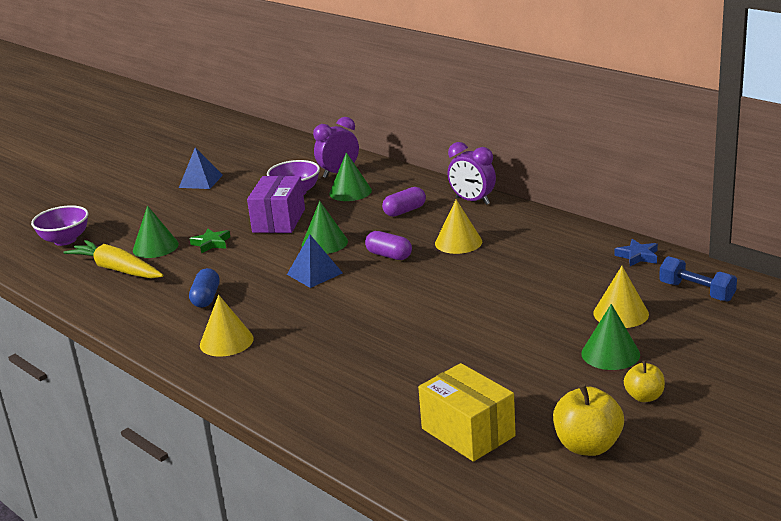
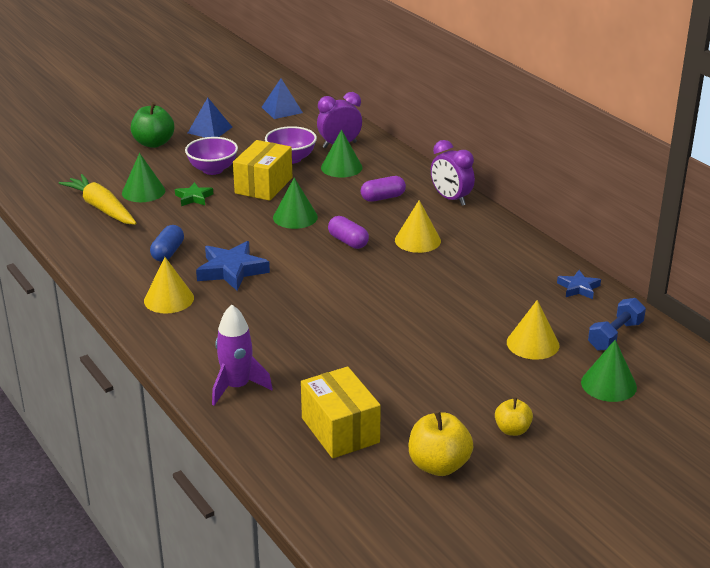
camera: 10 degrees right, 5 degrees up
purple bowl [31,205,88,246] -> purple bowl moved to [185,137,238,175]
purple box [247,176,305,233] -> yellow box [233,140,292,201]
blue pyramid [287,235,343,288] -> blue pyramid moved to [262,78,303,119]
green cone [581,304,640,370] -> green cone moved to [581,340,637,402]
blue dumbbell [659,256,737,302] -> blue dumbbell turned 75 degrees clockwise [588,298,646,351]
none -> green apple [131,102,174,148]
none -> blue star [196,241,270,291]
none -> purple rocket [212,305,273,406]

